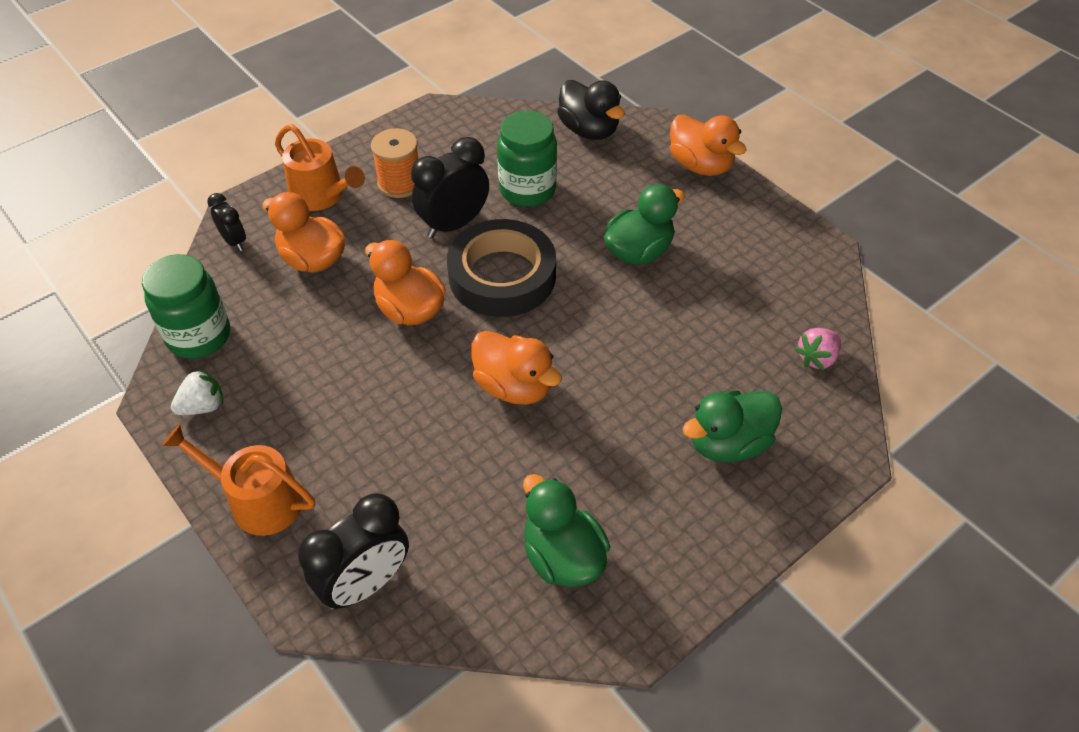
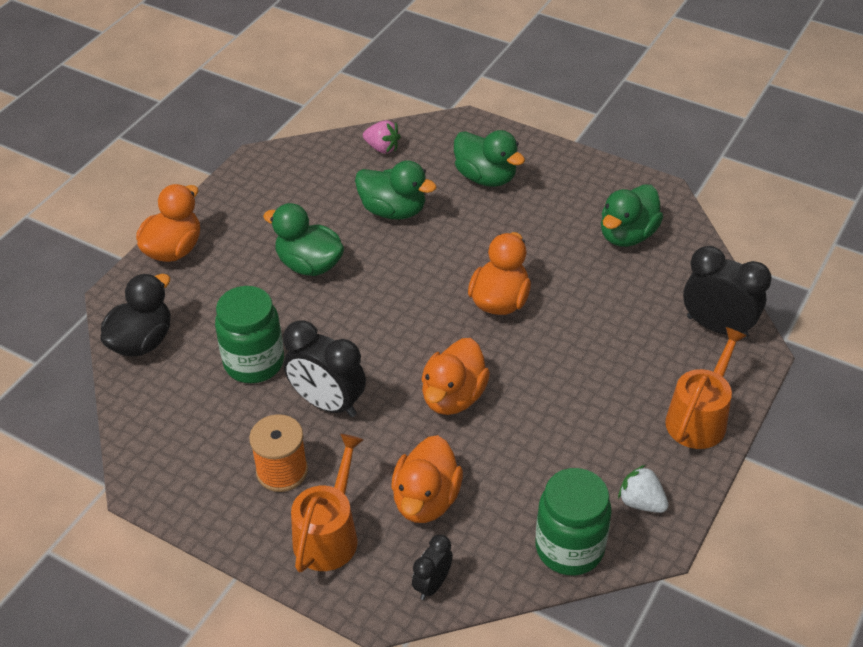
camera: 110 degrees left, 5 degrees down
orange watering can [162,424,315,536] -> orange watering can turned 150 degrees counterclockwise [665,327,747,449]
black tape [447,219,556,317] -> none
none -> green duck [355,160,437,219]

